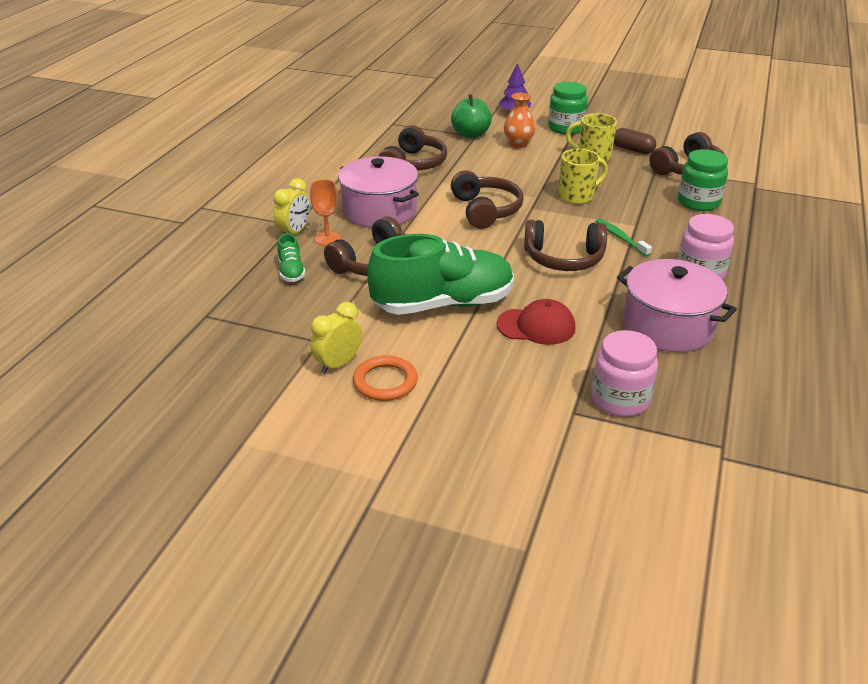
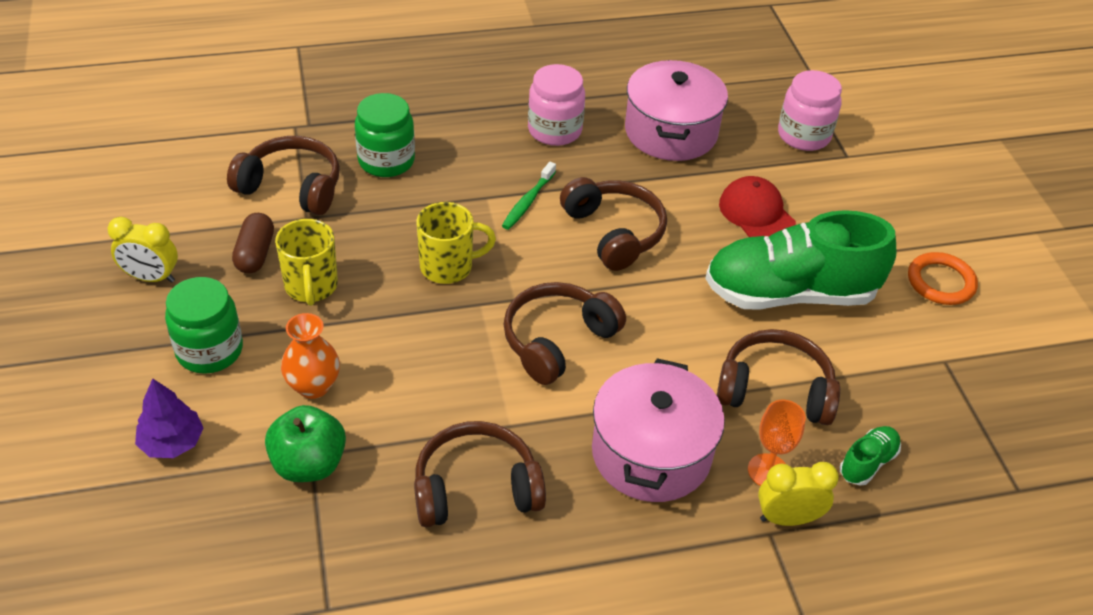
camera: 125 degrees left, 10 degrees up
yellow clock [310,302,362,374] -> yellow clock moved to [108,217,178,283]
green shoe [367,234,514,315] -> green shoe turned 45 degrees counterclockwise [705,210,896,310]
yellow mug [559,149,608,204] -> yellow mug turned 135 degrees clockwise [416,202,496,284]

